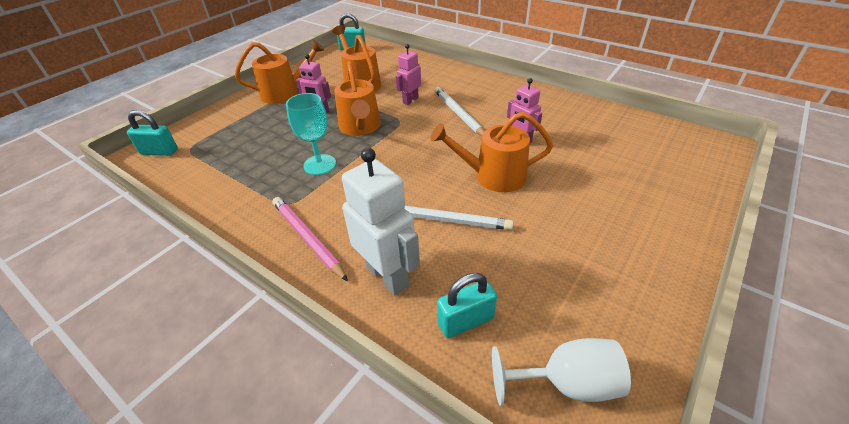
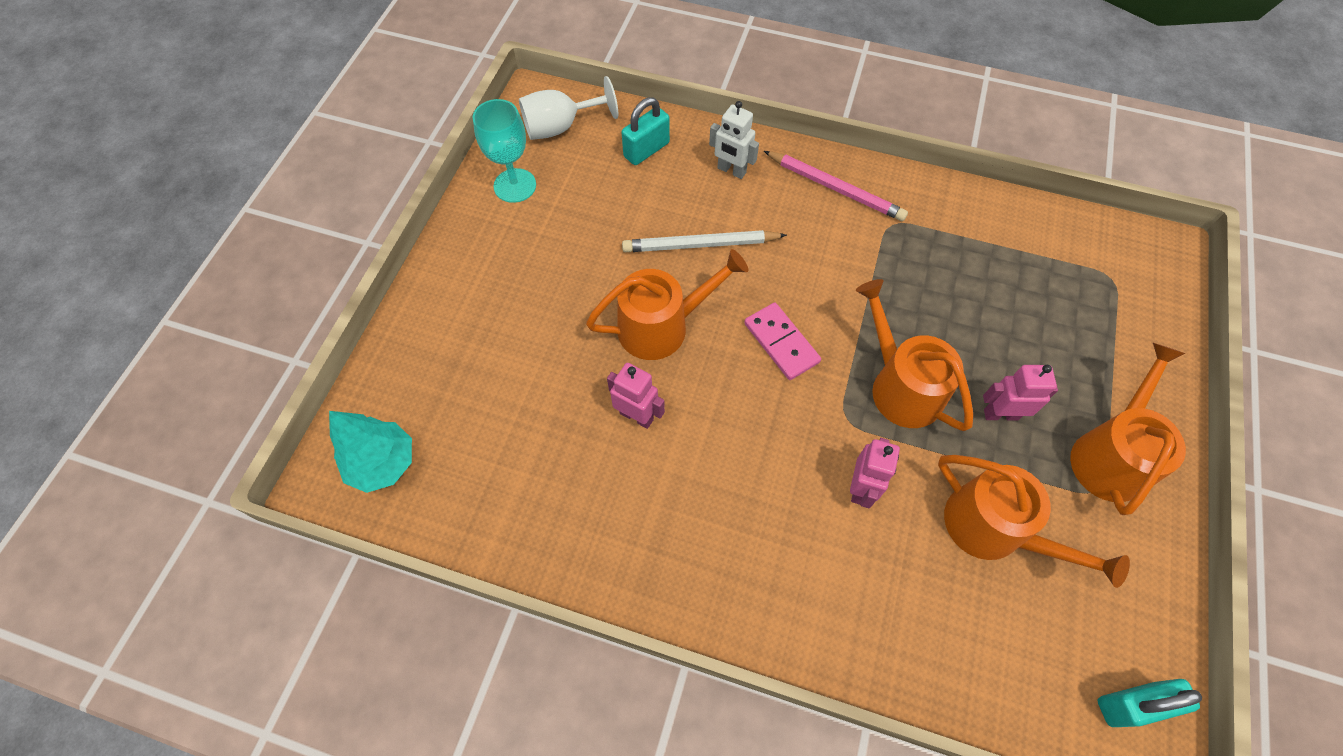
camera: 160 degrees right, 20 degrees up
turquoise padlock [127,110,178,156] -> none
orange watering can [235,40,324,104] -> orange watering can turned 150 degrees clockwise [1070,343,1186,515]
turquoise goblet [286,93,336,175] -> turquoise goblet moved to [473,99,536,203]
white robot [342,148,420,295] -> white robot [709,101,759,179], size x0.58
white pencil [435,87,485,136] -> none
none -> turquoise tree [329,411,412,493]
none -> pink domino [744,303,821,380]

